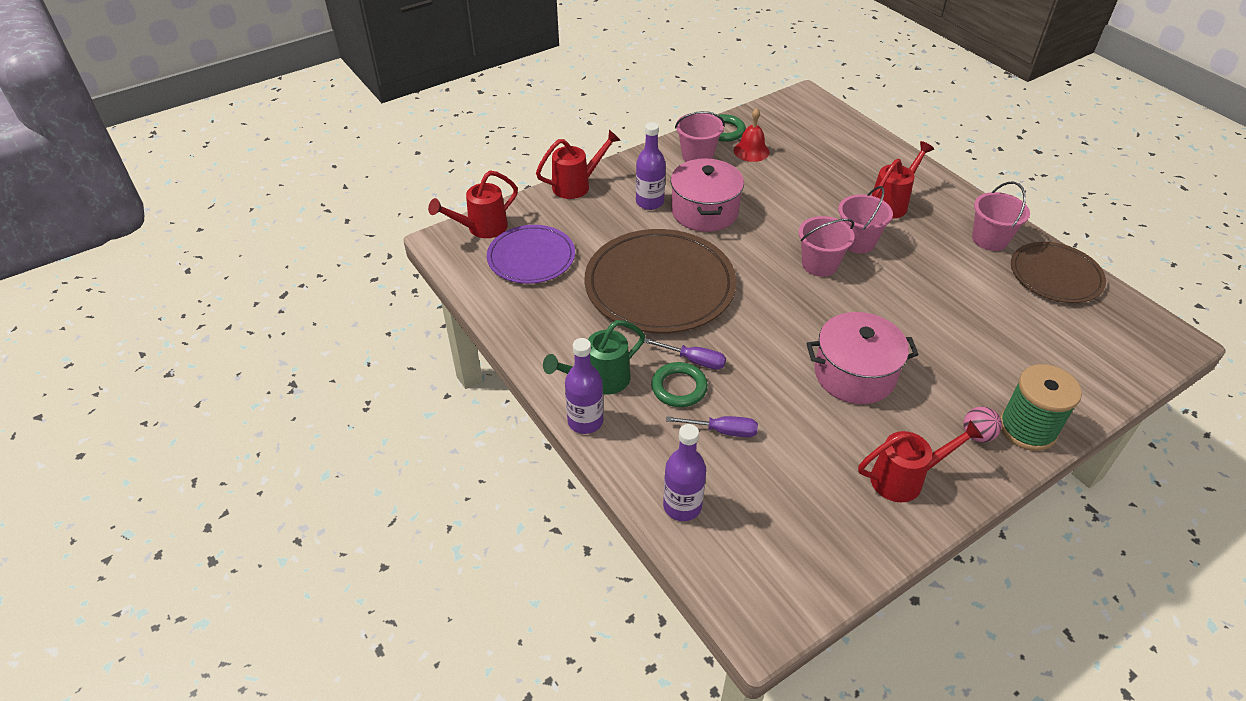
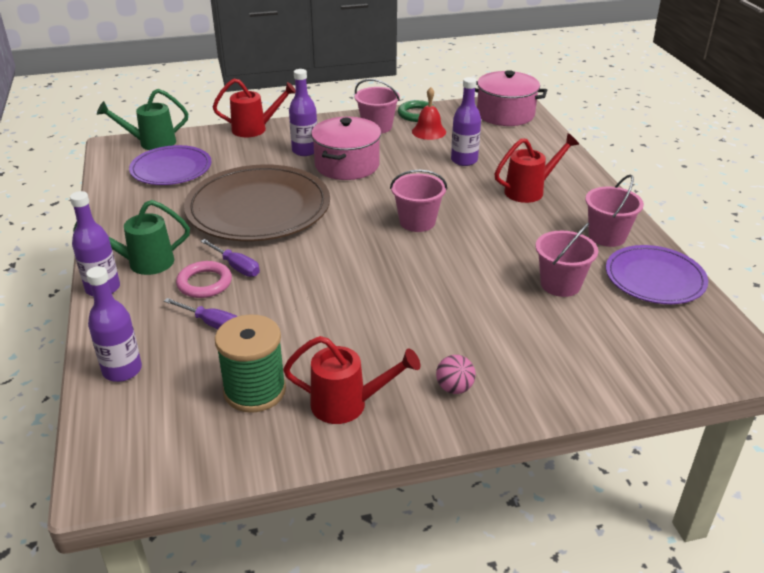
camera: 20 degrees right, 10 degrees down
red watering can [428,170,518,238] -> green watering can [97,89,188,150]
green ring [651,362,708,407] -> pink ring [176,261,232,298]
pink pot [807,312,919,404] -> pink pot moved to [475,70,547,126]
pink bucket [838,186,893,253] -> pink bucket moved to [535,222,598,297]
green spool [1000,364,1082,451] -> green spool moved to [215,314,286,413]
brown plate [1011,242,1106,303] -> purple plate [606,245,708,304]
none -> purple bottle [451,77,481,166]

